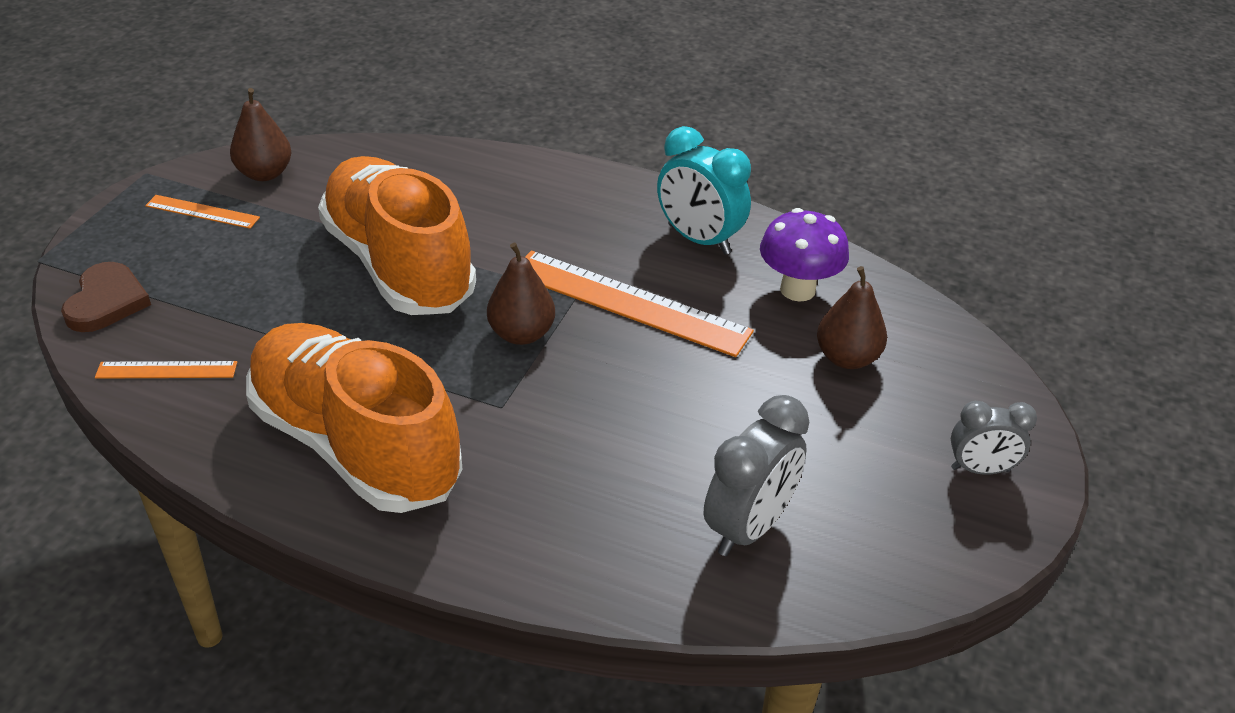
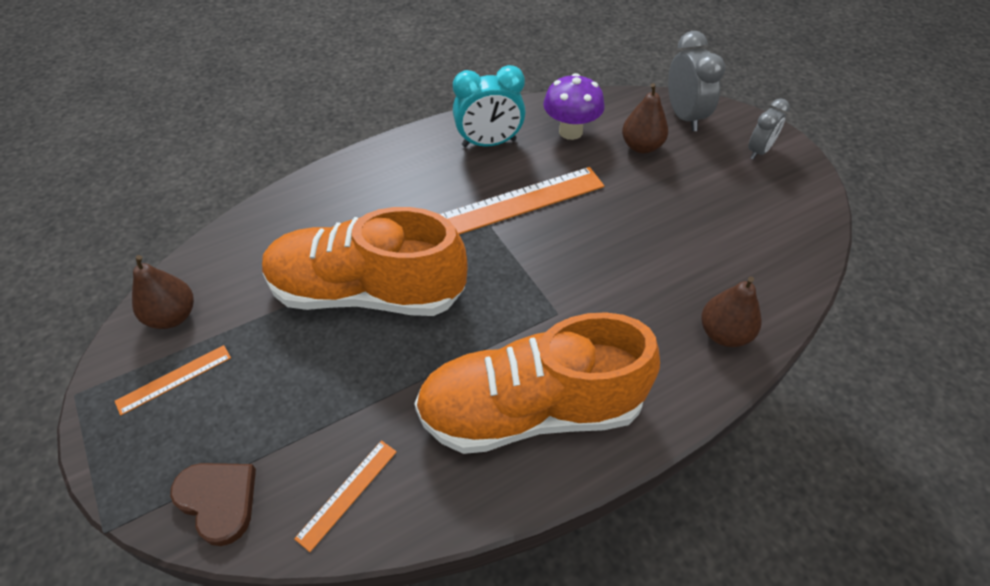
camera: 50 degrees left, 10 degrees up
brown pear [487,243,555,345] -> brown pear moved to [701,276,762,347]
grey clock [704,395,809,556] -> grey clock moved to [668,31,725,131]

